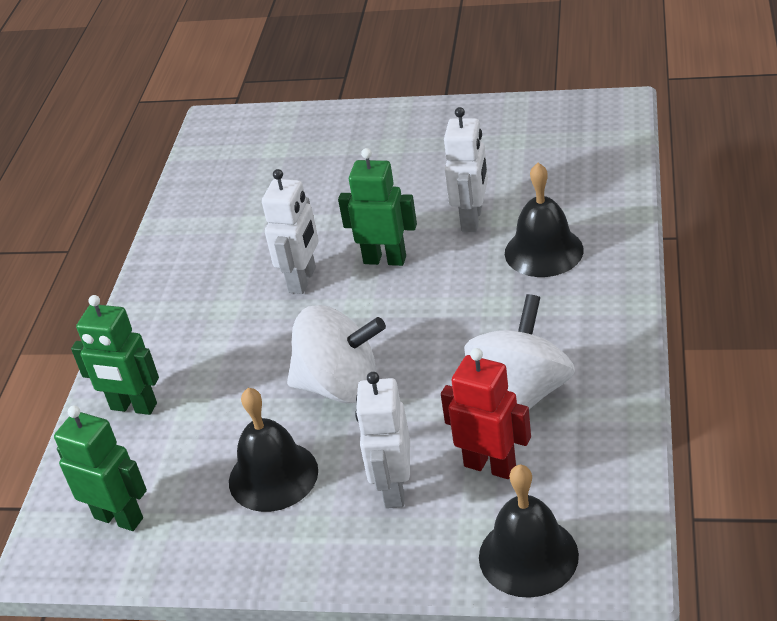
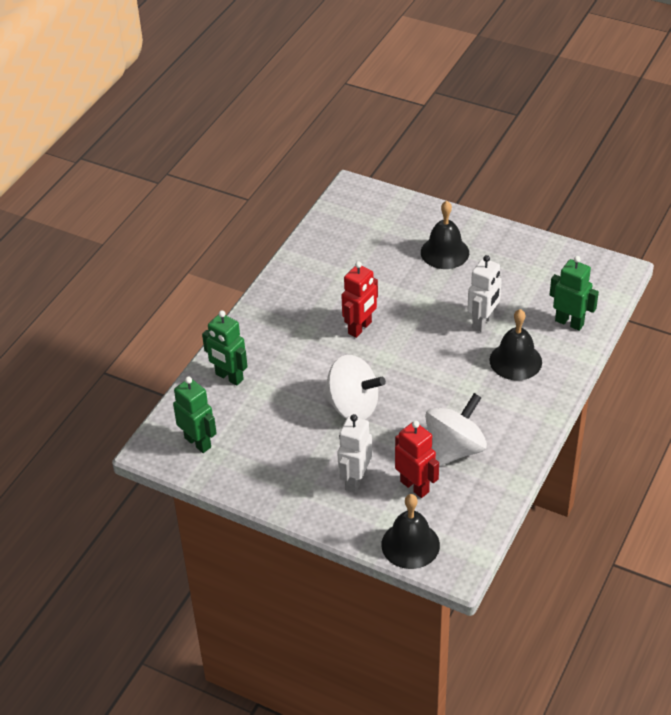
camera: 15 degrees right, 5 degrees up
black bell [229,388,318,512] -> black bell moved to [421,201,469,269]
white robot [262,169,319,294] -> red robot [341,261,378,338]
green robot [338,148,417,266] -> green robot moved to [550,256,599,331]

